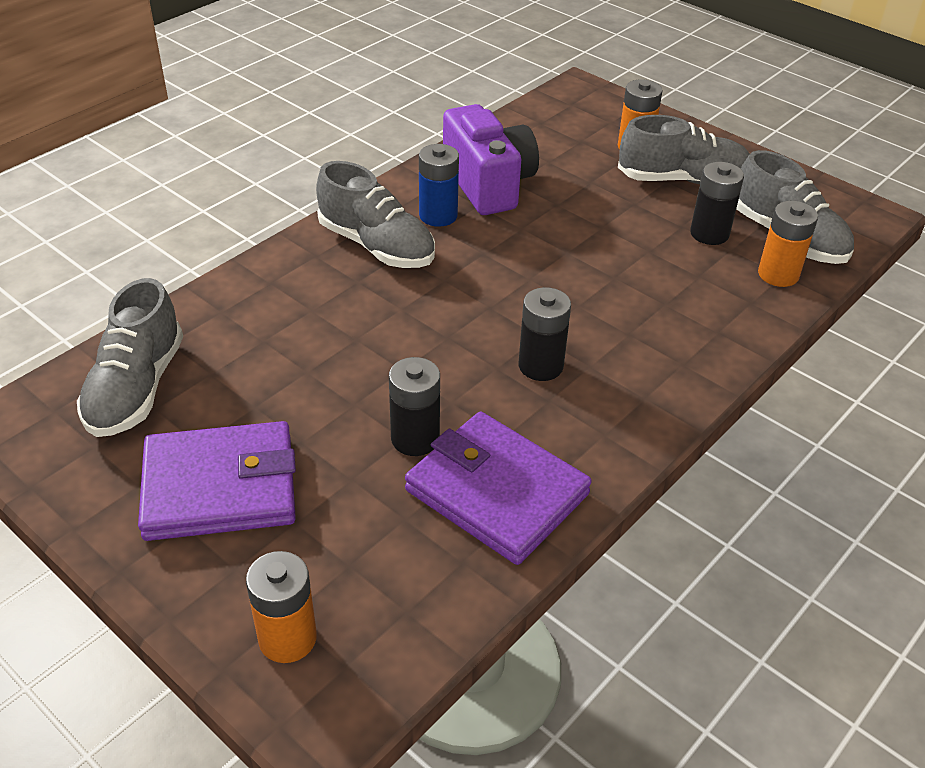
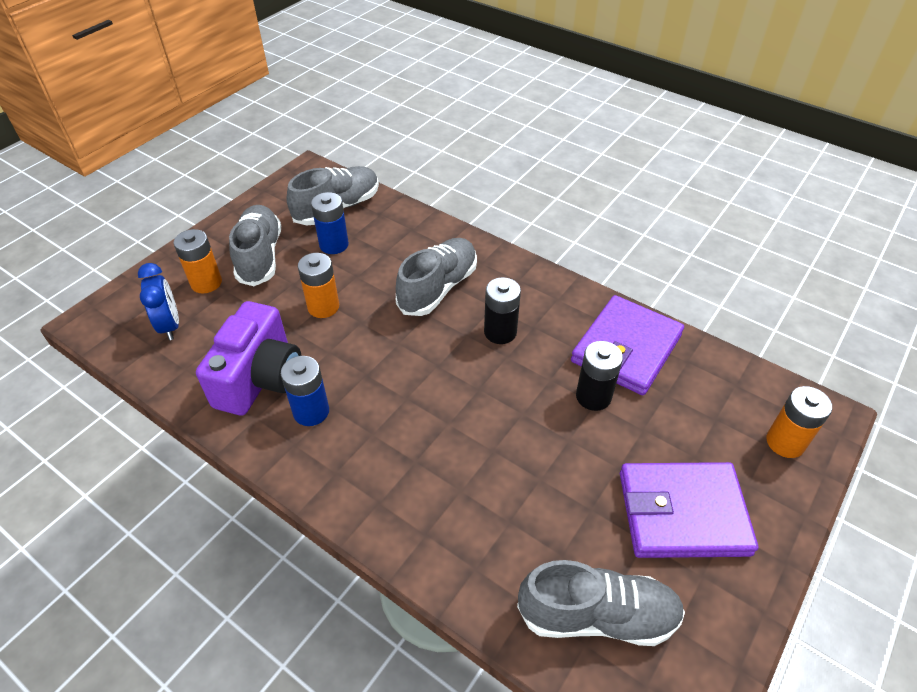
camera: 95 degrees left, 5 degrees up
purple wallet [138,421,296,541] -> purple wallet turned 75 degrees counterclockwise [620,462,759,558]
grey shoe [316,161,435,268] -> grey shoe moved to [396,238,477,316]
purple camera [443,104,539,215] -> purple camera turned 135 degrees clockwise [196,301,301,415]
black battery [690,162,744,245] -> blue battery [311,192,349,254]
orange battery [758,201,818,287] -> orange battery moved to [298,253,339,318]
none -> blue clock [138,263,179,340]

